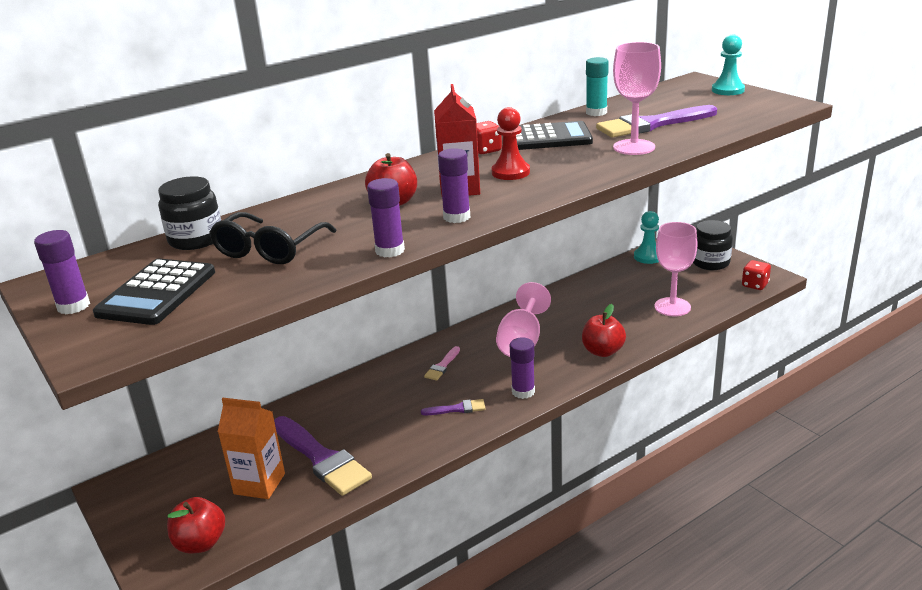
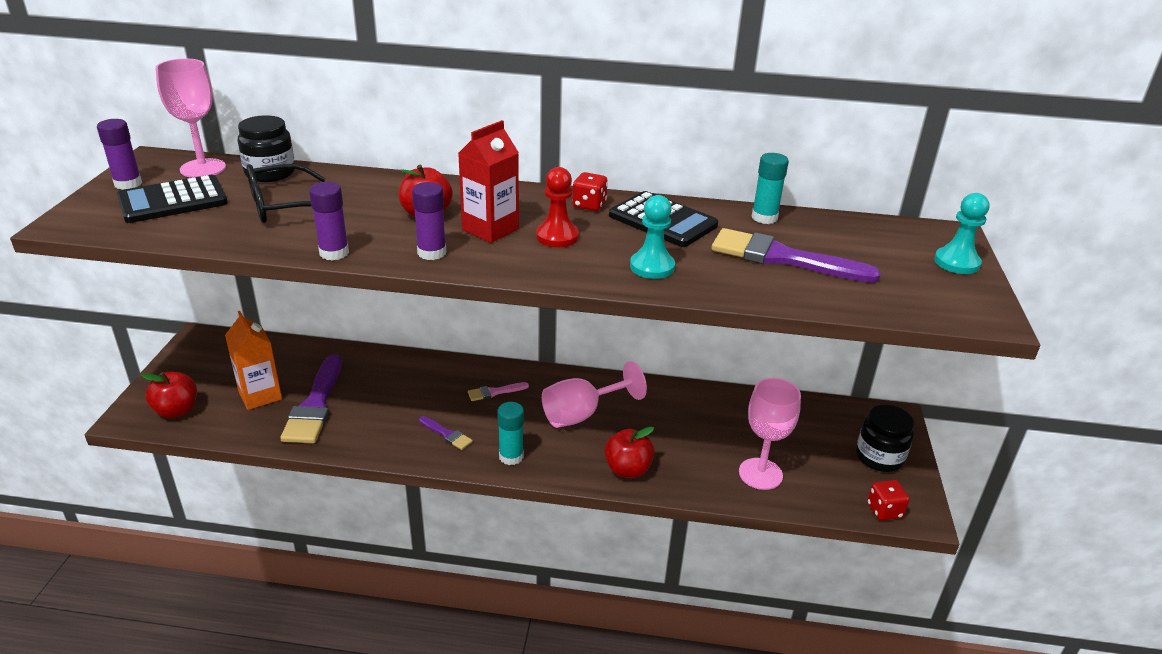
camera: 40 degrees right, 5 degrees up
purple glue stick [510,337,535,399] -> turquoise glue stick [497,402,524,465]
pink goblet [613,42,661,155] -> pink goblet moved to [155,59,226,178]
turquoise pawn [634,211,659,264] -> turquoise pawn moved to [630,195,675,279]

